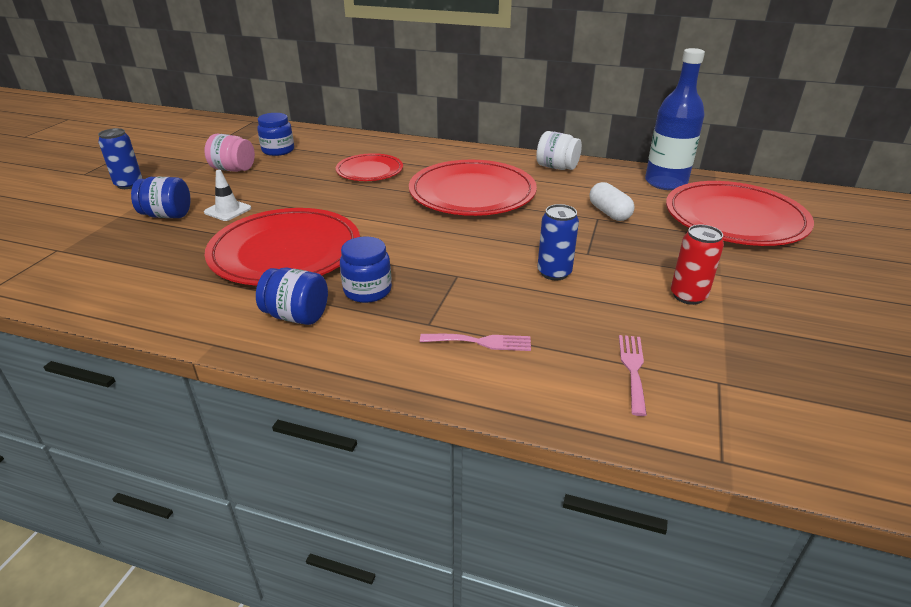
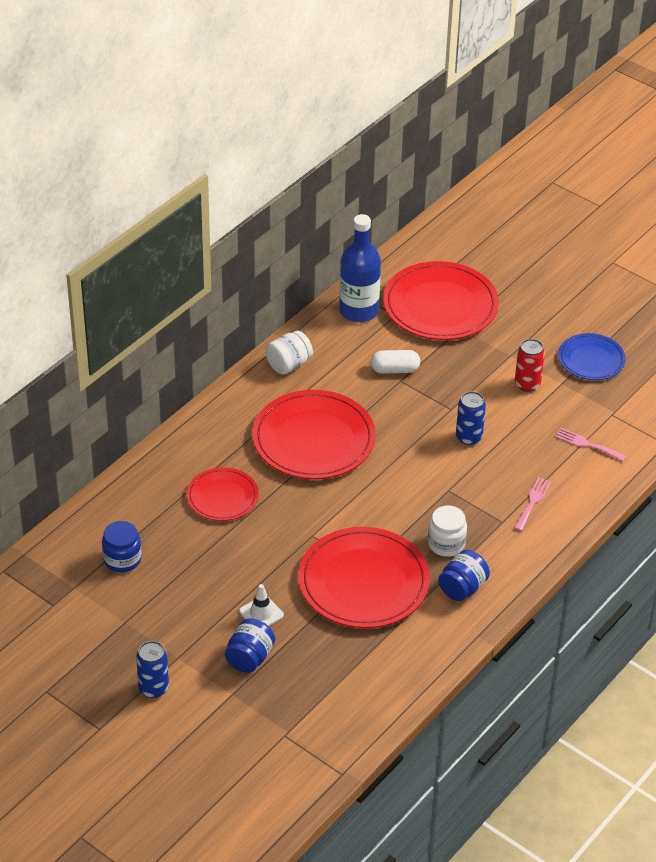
camera: 70 degrees left, 10 degrees up
pink jar [204,134,255,172] -> none
blue jar [340,237,392,303] -> white jar [428,505,467,557]
none -> blue plate [558,333,626,380]

